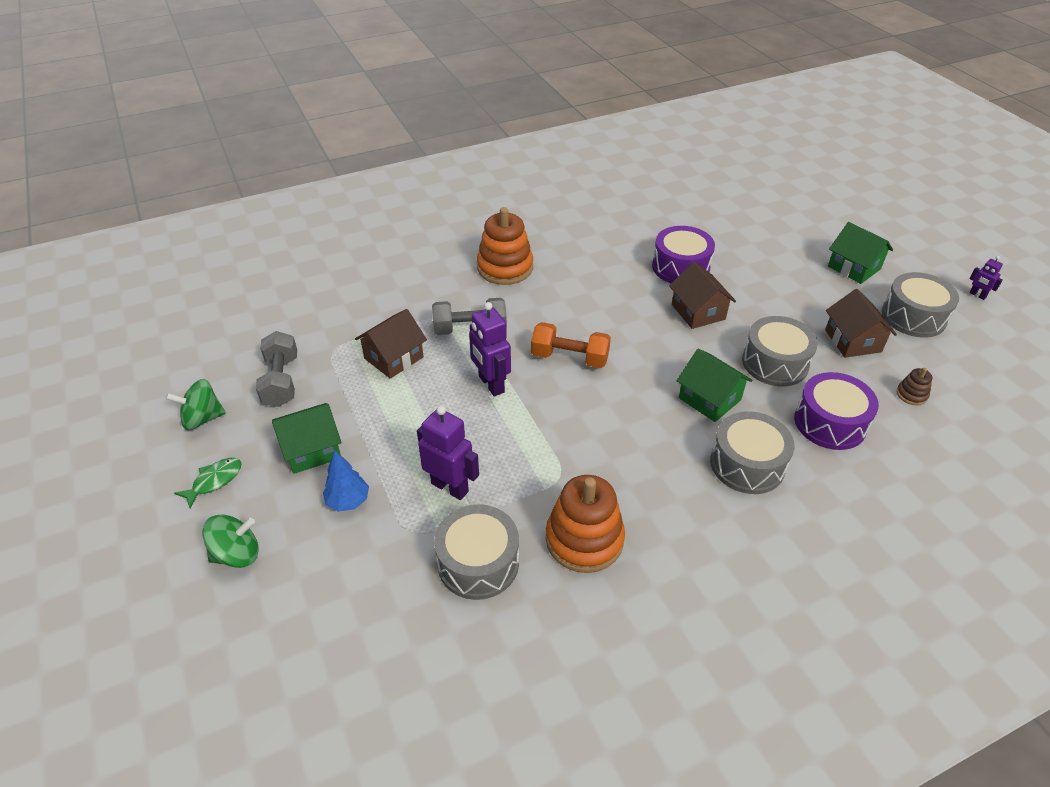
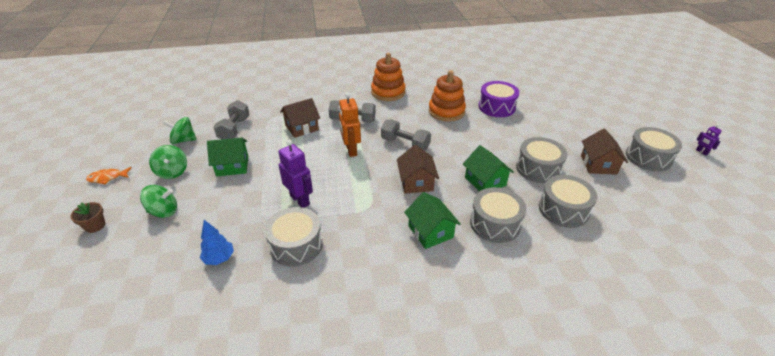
camera: 15 degrees right, 5 degrees down
green fish [174,458,242,509] -> green spinning top [149,145,187,179]
blue tree [323,450,369,512] -> blue tree moved to [200,220,234,265]
purple robot [469,302,511,397] -> orange robot [339,93,361,157]
orange dumbbell [531,322,611,368] -> grey dumbbell [381,119,431,151]
orange stacking toy [546,475,625,573] -> orange stacking toy moved to [429,70,466,122]
brown house [669,262,736,329] -> brown house moved to [397,145,439,193]
purple drum [794,372,879,450] -> grey drum [539,175,597,228]
green house [828,222,893,284] -> green house moved to [404,192,461,249]
brown stacking toy [896,368,932,405] -> none
none -> brown flower pot [70,202,105,233]
none -> orange fish [86,167,132,185]

